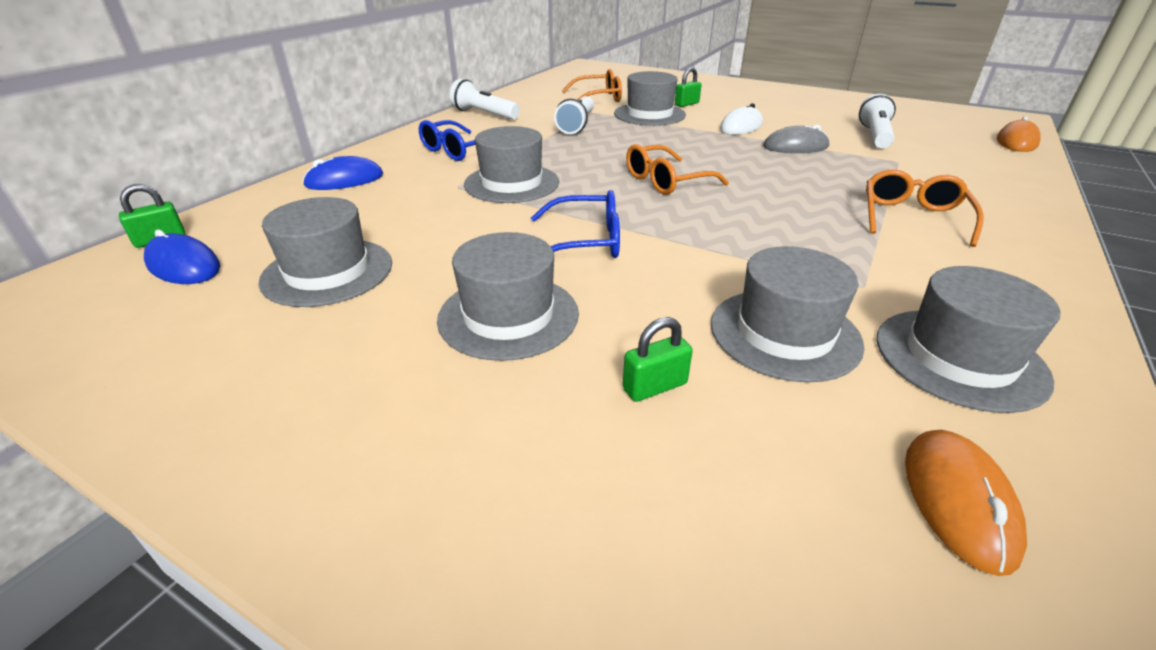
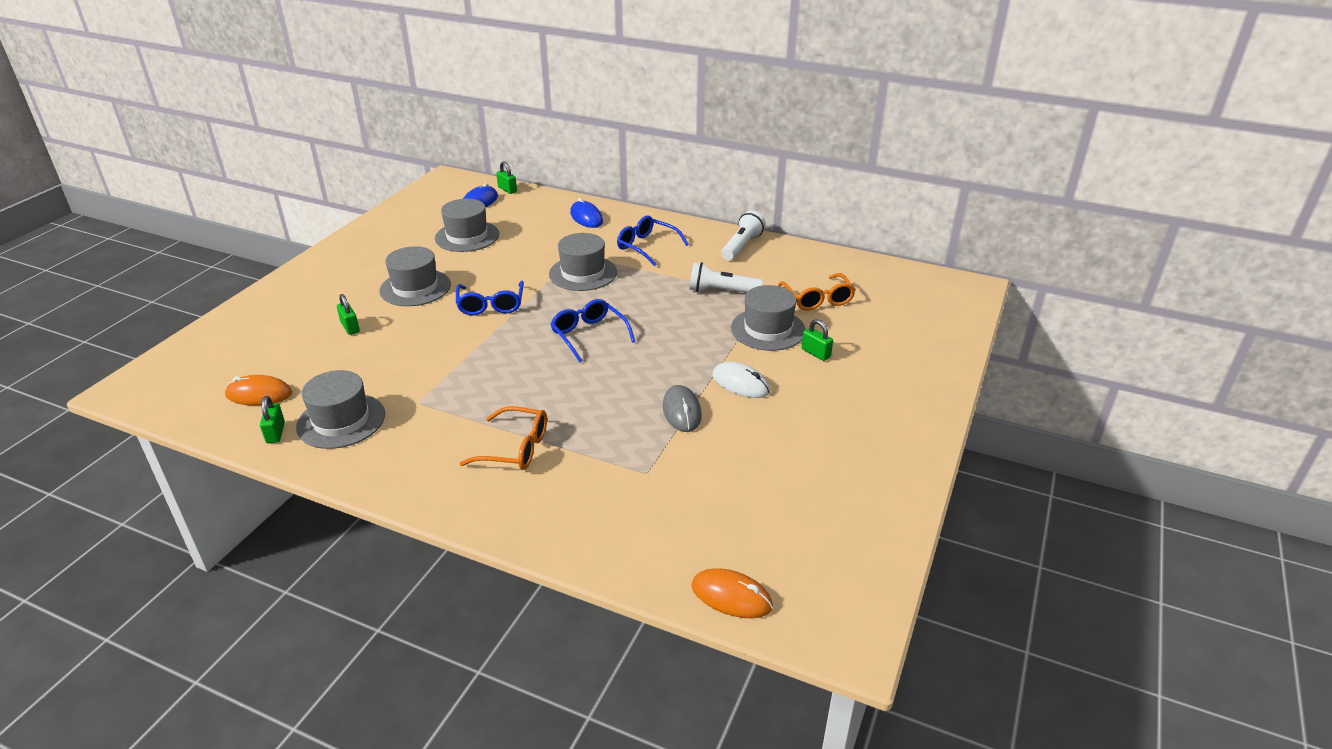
camera: 85 degrees right, 0 degrees up
orange glasses [626,144,729,195] -> blue glasses [550,299,635,362]
grey hat [711,246,864,382] -> none
white flashlight [859,94,896,149] -> none
none -> green padlock [260,396,285,444]

